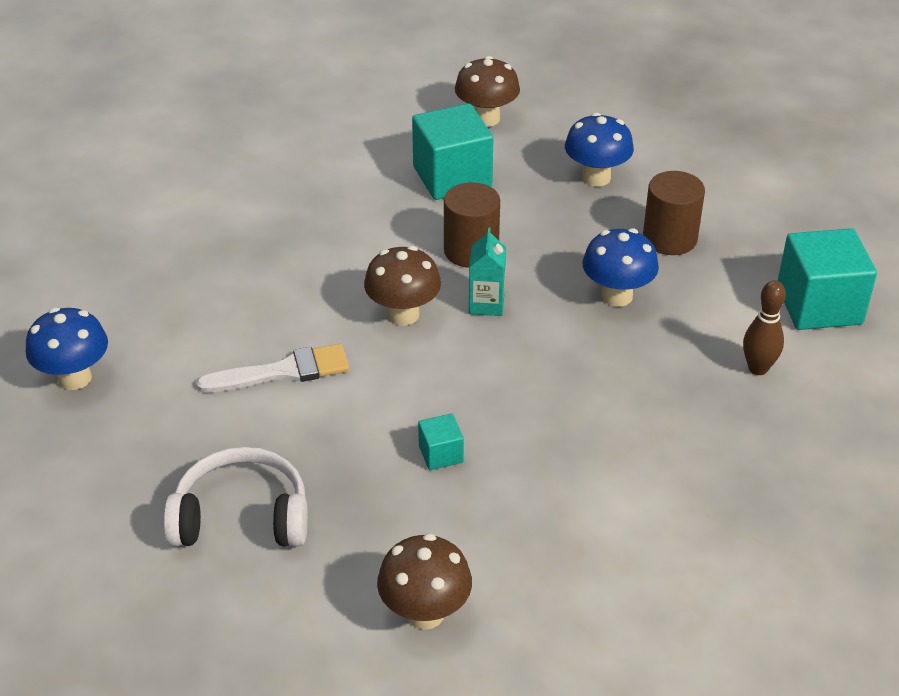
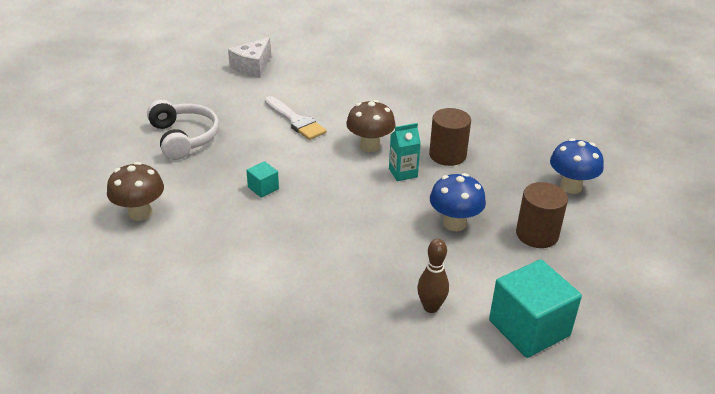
camera: 65 degrees right, 5 degrees down
blue mushroom [26,307,108,390] -> white cheese [228,37,271,78]
turquoise cube [412,103,493,200] -> none
brown mushroom [455,56,520,127] -> none

